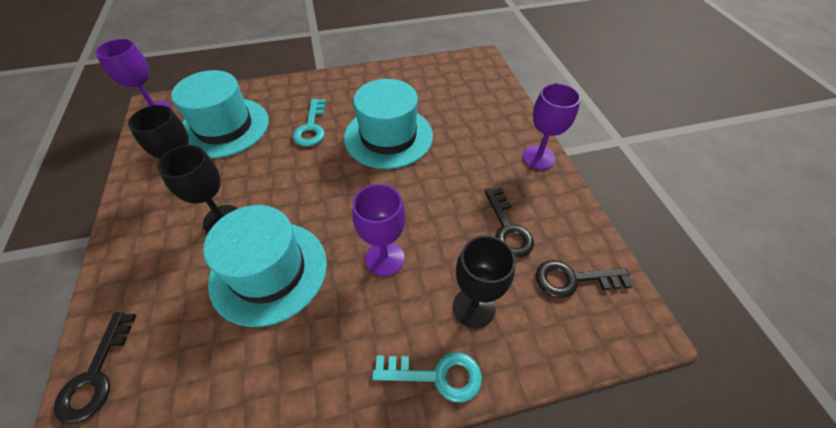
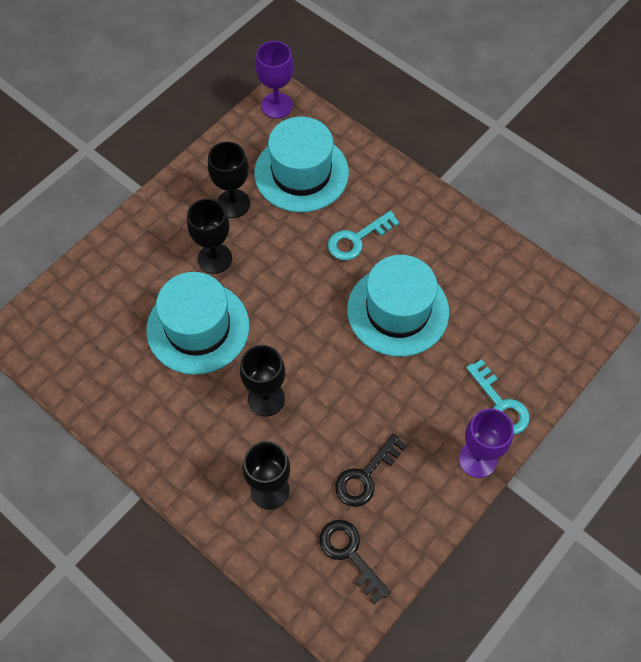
camera: 55 degrees right, 10 degrees up
black key [54,312,137,424] -> none
purple goblet [352,184,405,276] -> black goblet [240,345,285,417]
turquoise key [372,352,482,403] -> turquoise key moved to [466,359,530,434]

